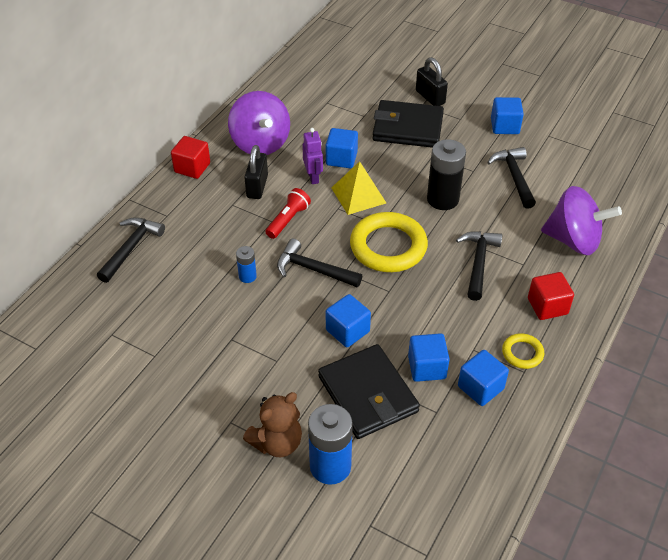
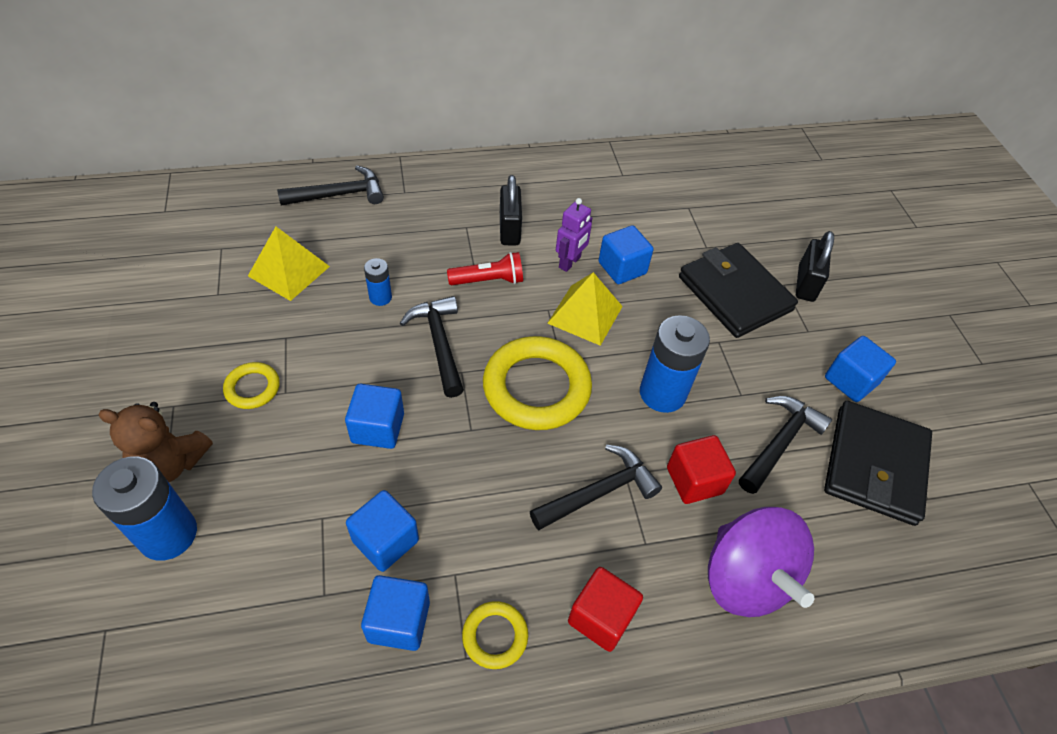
camera: 45 degrees right, 5 degrees up
red cube [171,136,210,179] -> red cube moved to [667,435,736,504]
purple spinning top [228,91,290,155] -> none
black padlock [244,145,268,199] -> black padlock turned 60 degrees counterclockwise [500,175,522,245]
black wallet [318,344,420,439] -> black wallet moved to [824,401,932,526]
black battery [427,139,466,210] -> blue battery [640,315,710,413]
none -> yellow ring [223,362,280,409]
none -> yellow pyramid [248,227,330,301]

